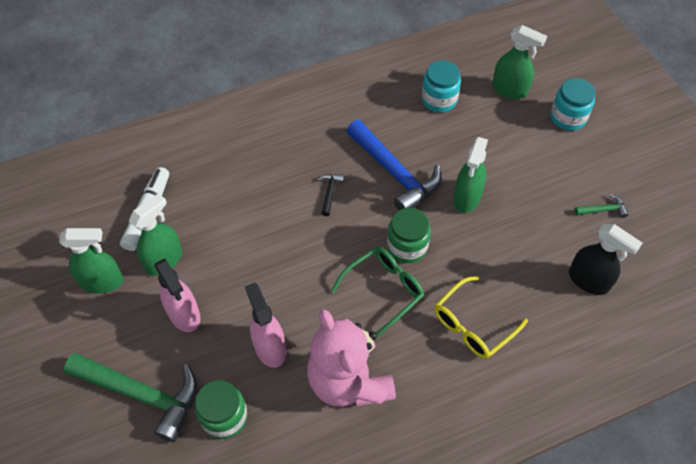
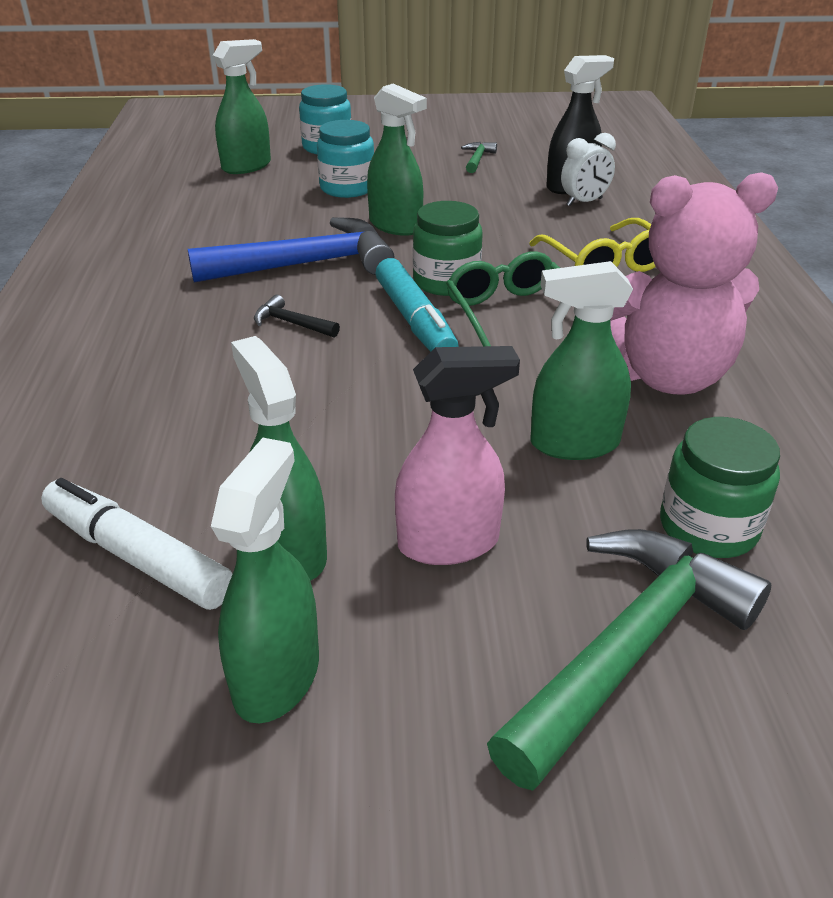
camera: 70 degrees left, 20 degrees down
pink spray bottle [245,283,286,368] -> green spray bottle [531,261,633,460]
turquoise jar [422,60,461,112] -> turquoise jar moved to [317,120,374,198]
none -> turquoise marker [375,258,459,352]
none -> white clock [561,133,616,206]

